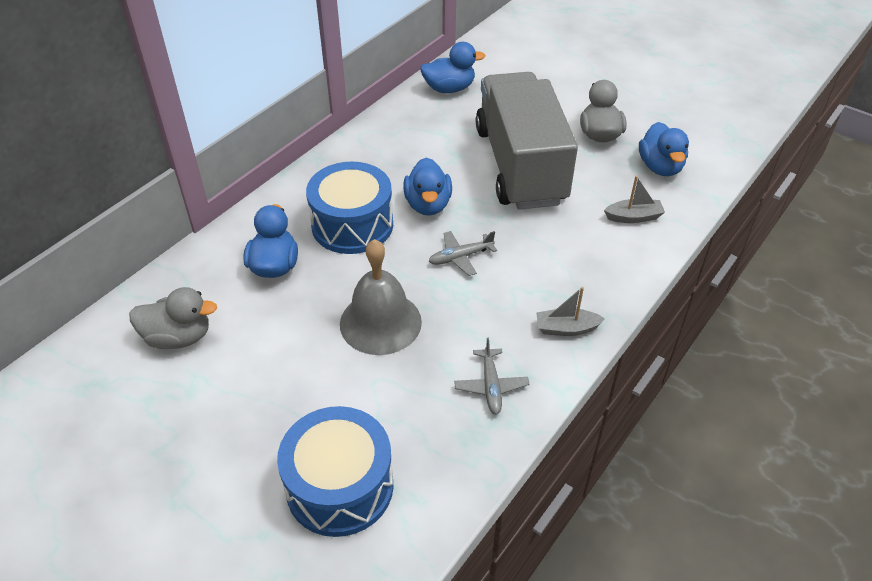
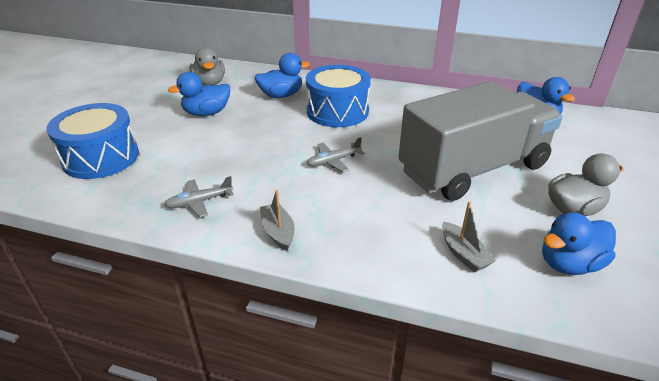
camera: 70 degrees right, 10 degrees down
grey bell [340,239,422,355] -> none
blue duck [403,158,452,216] -> blue duck moved to [168,72,230,116]
grey plane [429,231,497,276] -> grey plane turned 75 degrees counterclockwise [307,137,365,172]

